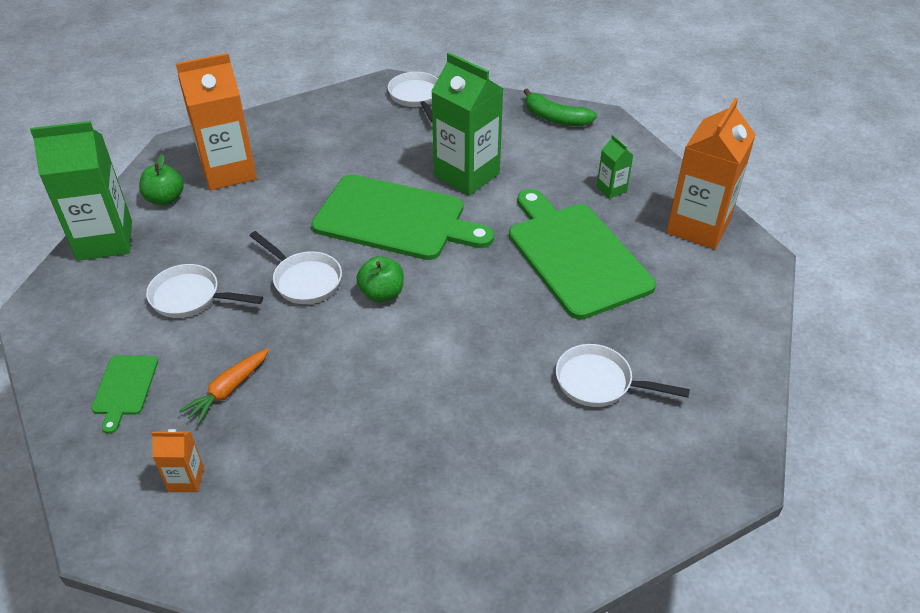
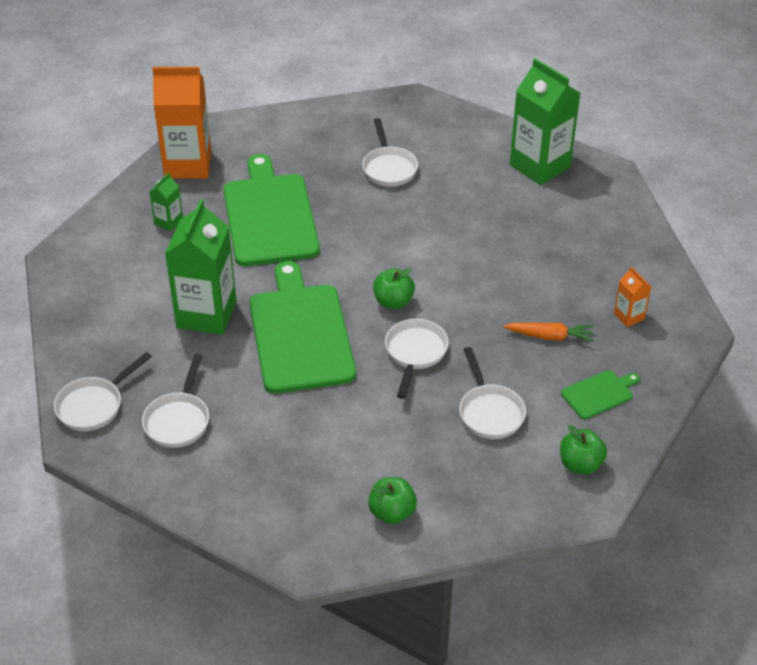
camera: 120 degrees left, 0 degrees up
green carton [30,121,132,261] -> green carton moved to [510,58,581,185]
orange carton [176,53,257,190] -> none
green cutting board [509,189,656,320] -> green cutting board turned 135 degrees clockwise [224,154,320,266]
green banana [523,89,597,126] -> none
none -> white pan [142,354,209,448]
none -> green apple [560,425,607,475]

